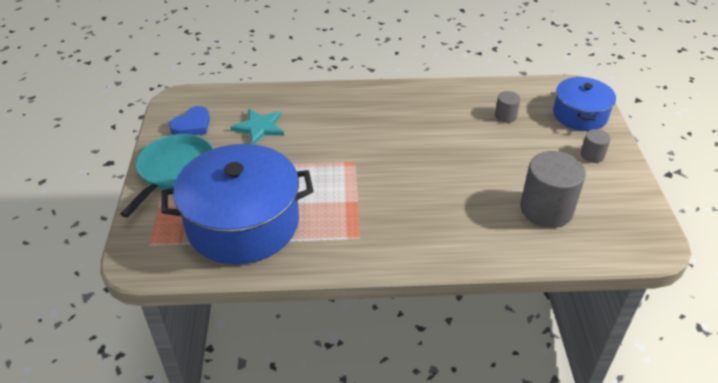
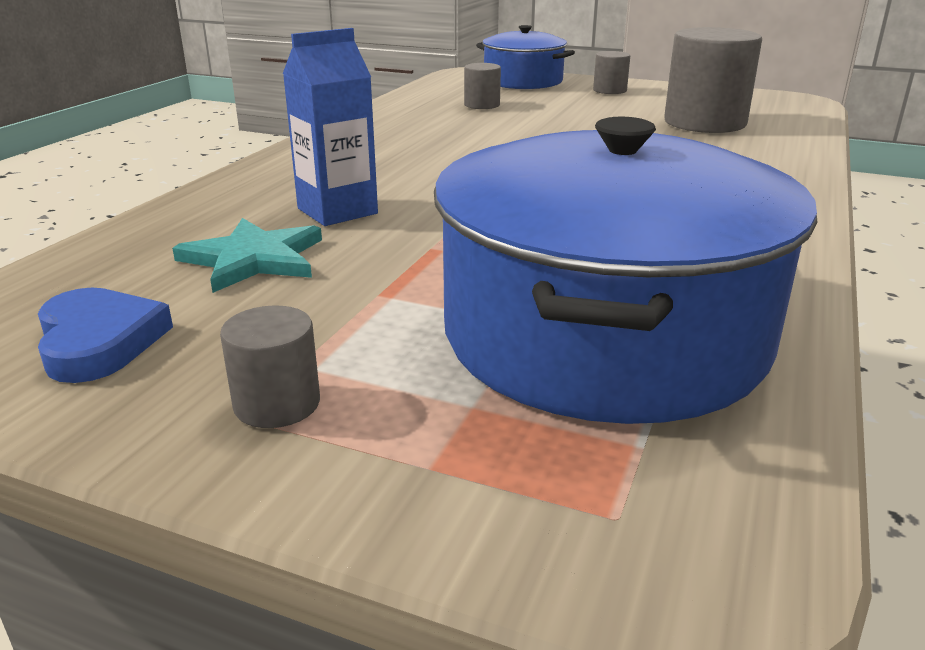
camera: 65 degrees left, 15 degrees down
turquoise pan [120,134,214,217] -> grey cylinder [220,306,320,428]
none -> blue carton [283,28,378,226]

